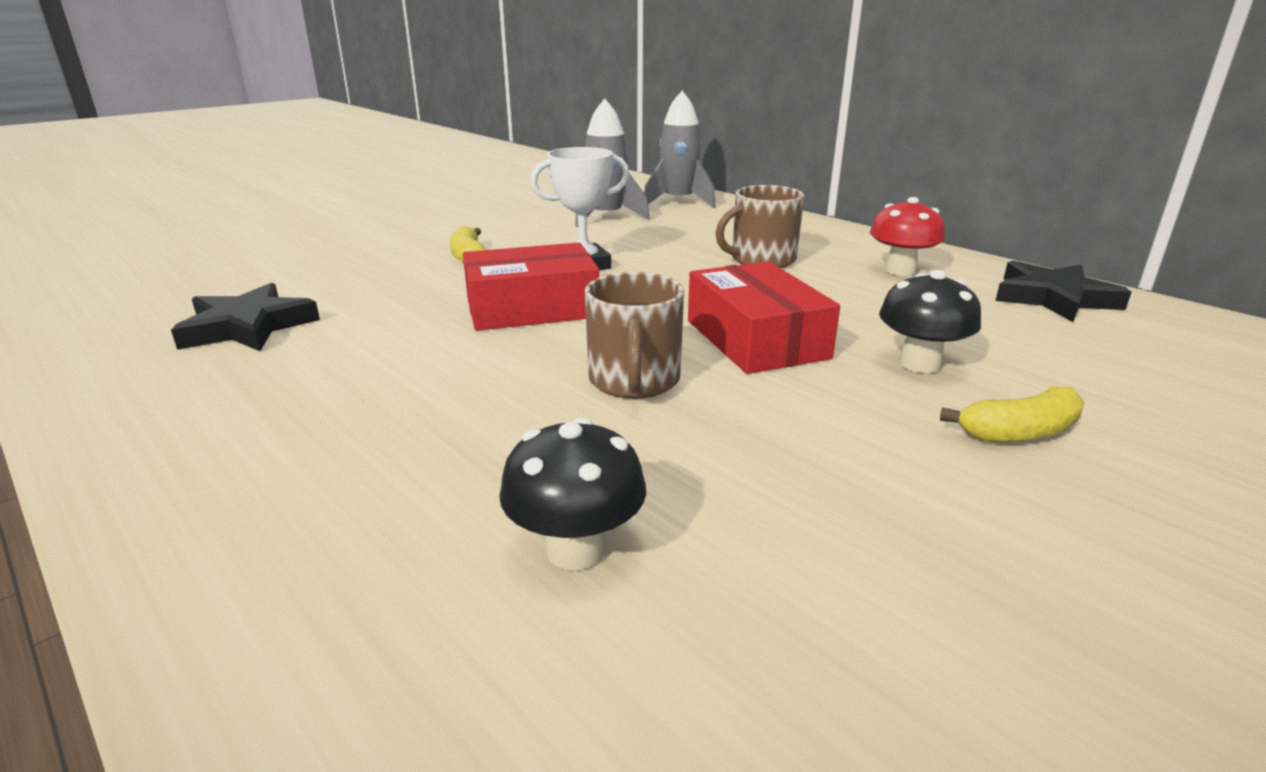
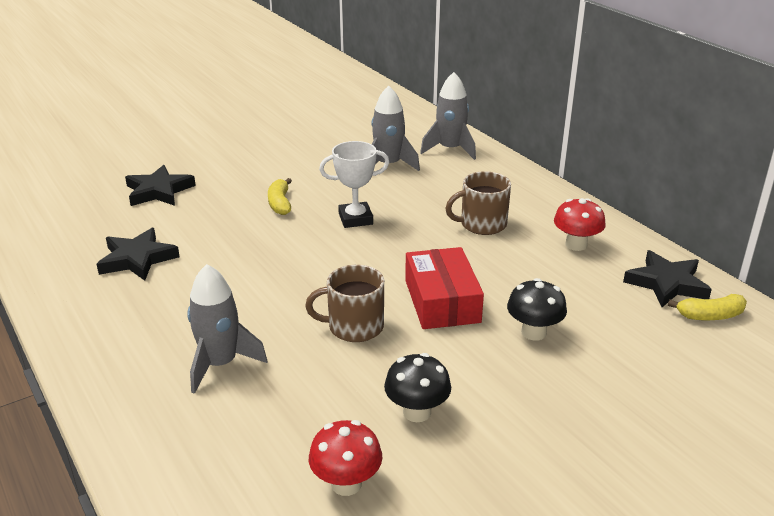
camera: 10 degrees right, 5 degrees up
red box [463,243,599,331] -> none
black mushroom [499,417,646,570] -> black mushroom moved to [384,353,451,422]
brown mug [585,272,684,399] -> brown mug turned 75 degrees clockwise [305,265,384,342]
yellow banana [940,386,1084,442] -> yellow banana moved to [668,294,747,321]
none -> black star [125,165,196,206]
none -> grey rocket [187,264,267,394]
none -> red mushroom [309,420,382,496]

